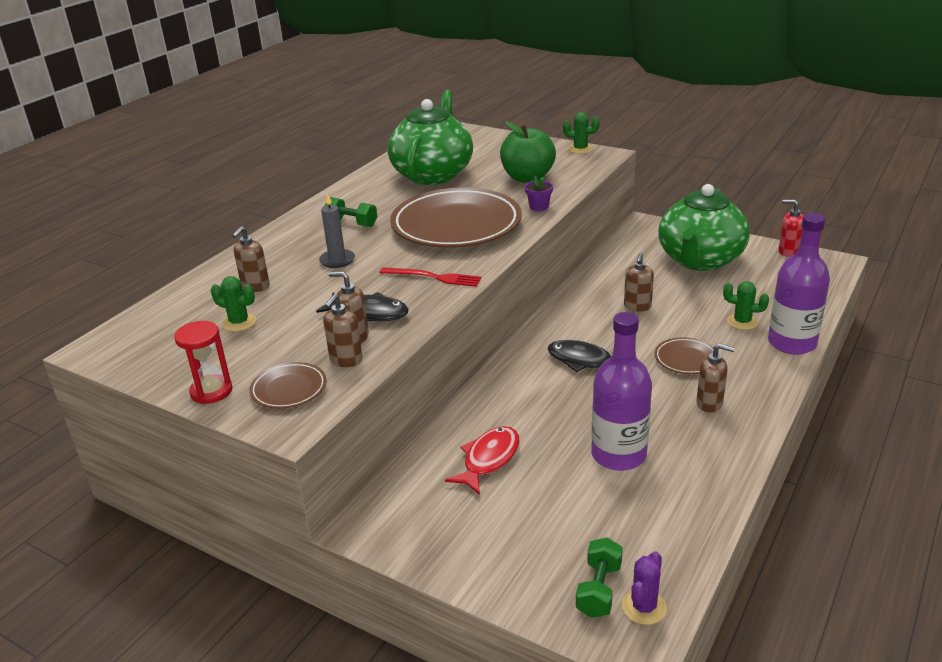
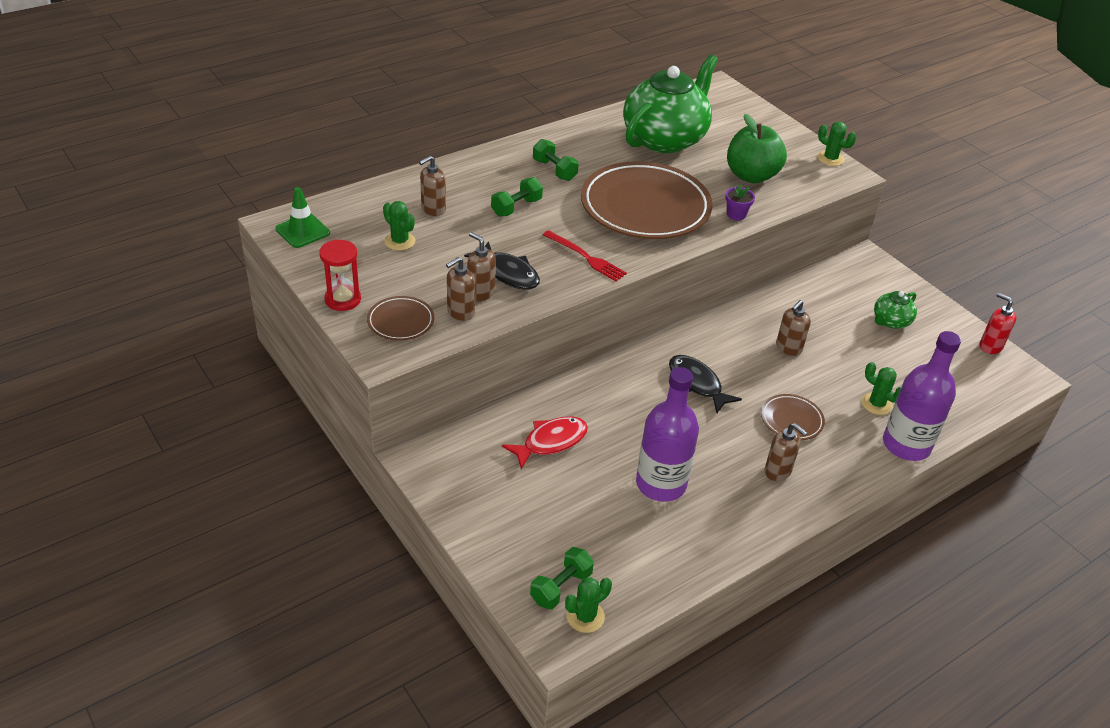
camera: 20 degrees right, 10 degrees up
grey candle [319,193,355,268] -> green dumbbell [491,177,543,216]
purple cactus [622,551,667,625] -> green cactus [565,577,612,633]
green teapot [658,184,750,271] -> green teapot [874,291,917,329], size x0.44
none -> green traffic cone [275,187,330,248]

